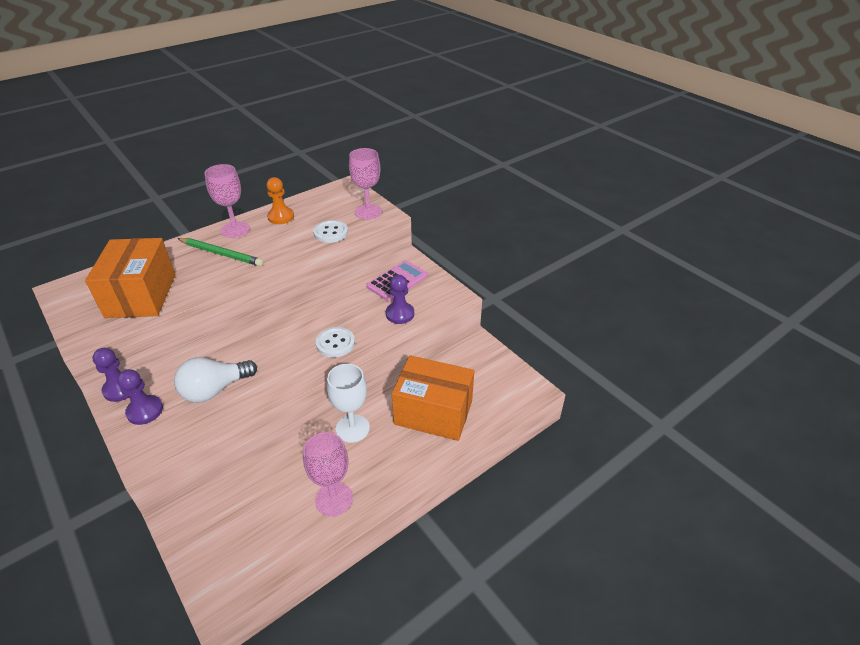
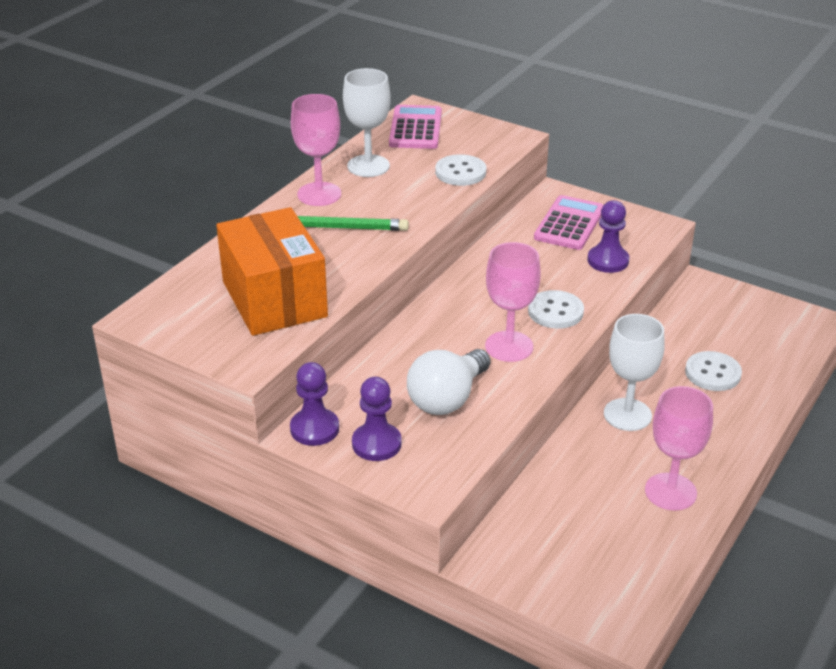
camera: 20 degrees left, 5 degrees down
orange pawn [267,177,294,224] -> white goblet [343,68,391,177]
pink goblet [349,148,382,220] -> pink goblet moved to [485,242,541,362]
orange box [392,355,474,441] -> white button [685,351,742,391]
none -> pink calculator [389,105,442,149]

